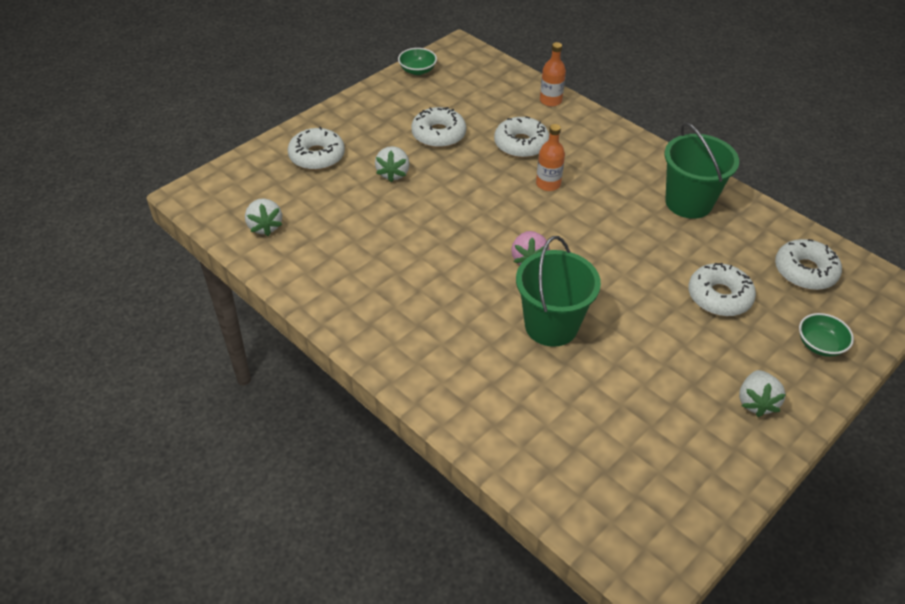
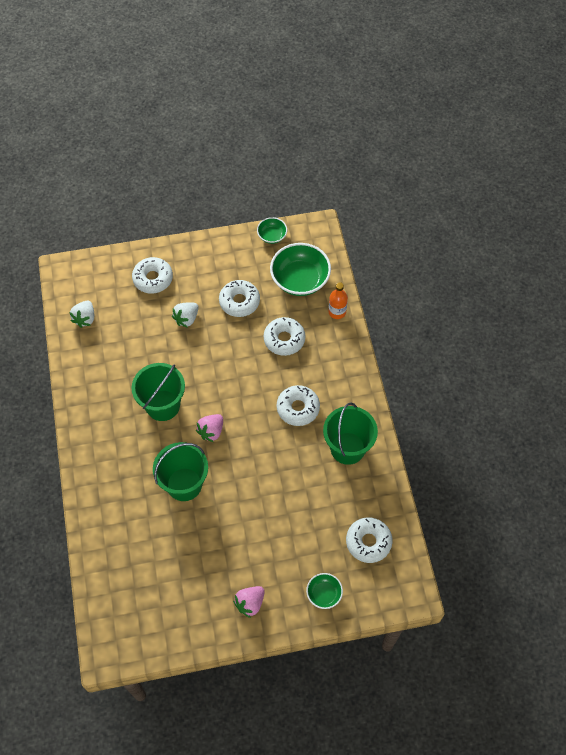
camera: 35 degrees right, 15 degrees up
orange bottle [536,124,565,191] -> none
white donut [688,263,756,317] -> white donut moved to [277,385,320,426]
white strawberry [739,370,786,417] -> pink strawberry [233,586,265,618]
none -> green bucket [132,363,185,421]
none -> green bowl [270,243,331,296]

